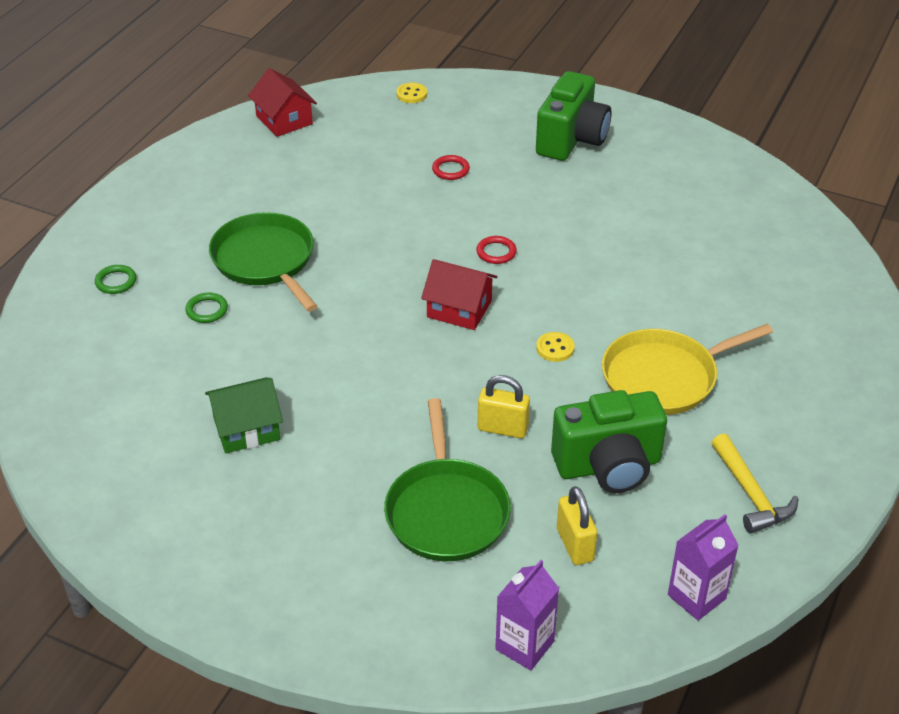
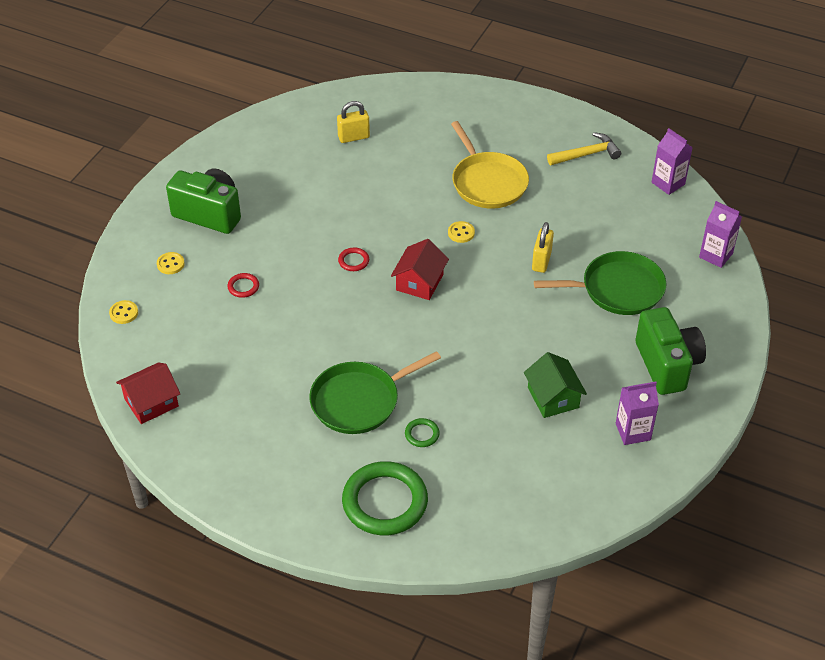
camera: 90 degrees left, 5 degrees up
green ring [95,265,136,294] -> green ring [342,461,428,535], size x2.37
green camera [551,390,667,493] -> green camera moved to [636,307,706,395]
yellow padlock [557,486,597,565] -> yellow padlock moved to [337,101,370,143]
none -> yellow button [157,252,185,274]
none -> purple carton [616,382,659,445]

